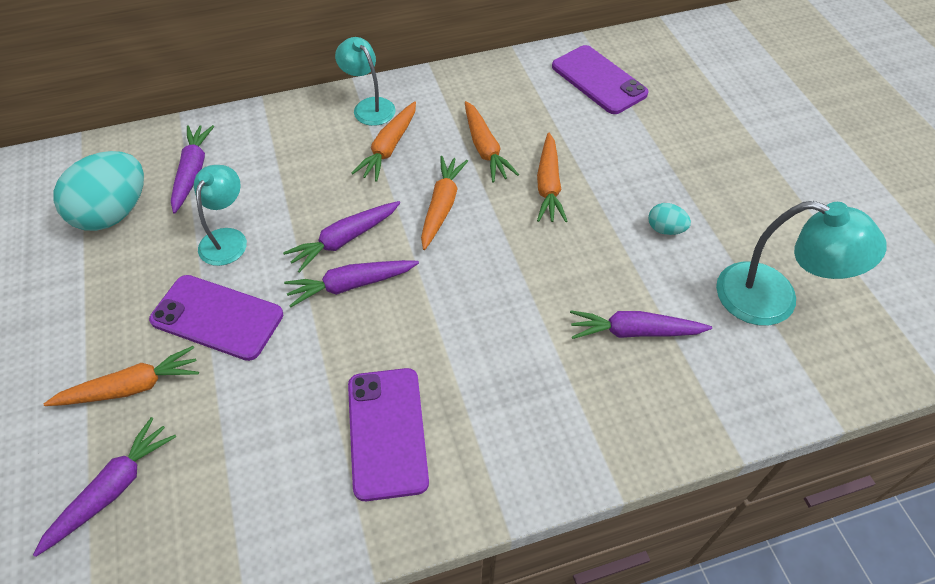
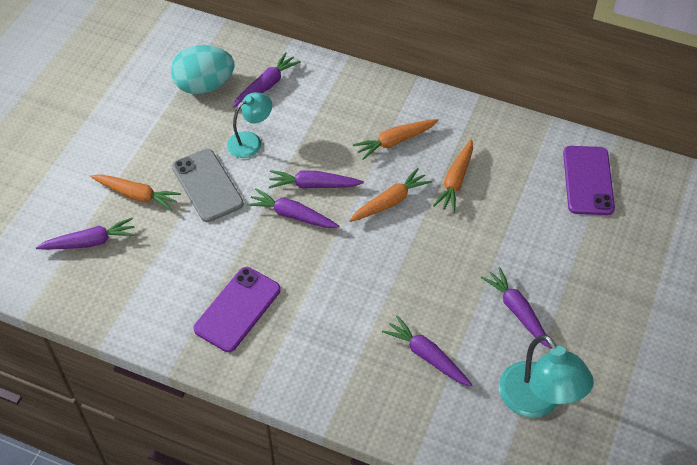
camera: 40 degrees right, 0 degrees up
purple phone [149,275,283,361] -> grey phone [172,149,244,222]
turquoise lamp [335,37,395,126] -> none
orange carrot [537,133,567,222] -> none
turquoise egg [648,203,691,235] -> purple carrot [481,267,551,349]

